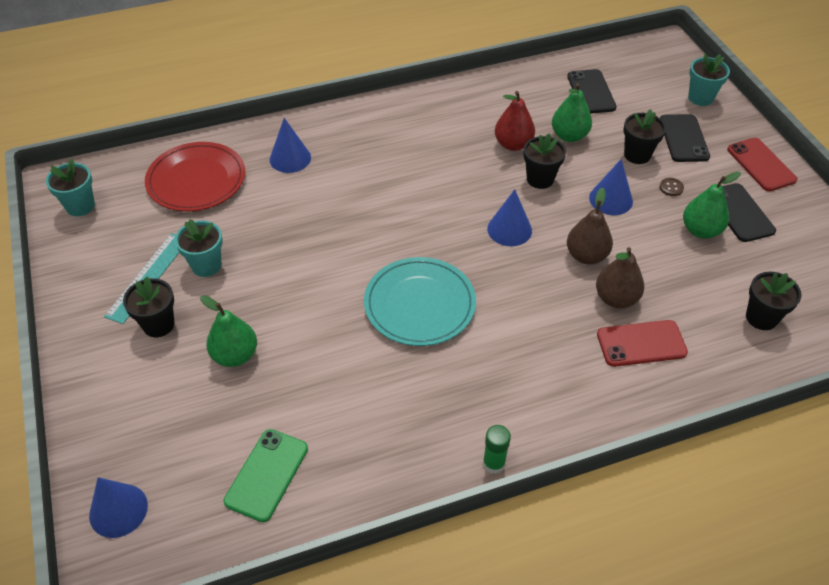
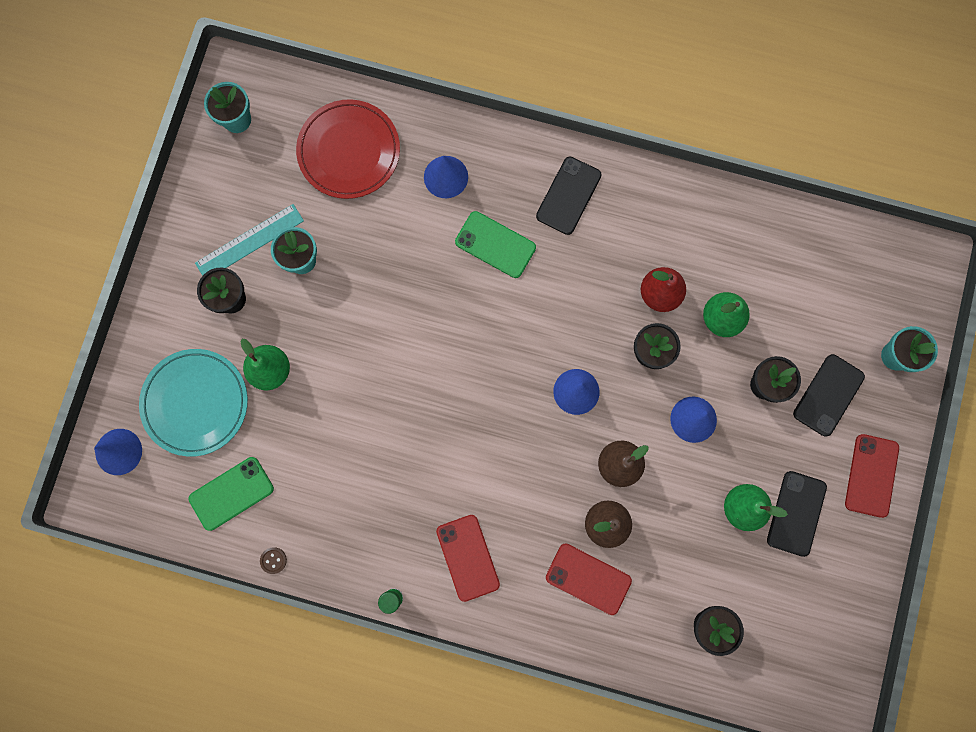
camera: 35 degrees right, 30 degrees up
turquoise plate [364,257,476,346] -> turquoise plate moved to [139,349,248,456]
black phone [567,69,617,114] -> black phone moved to [536,157,602,235]
brown button [660,178,684,196] -> brown button moved to [260,547,287,574]
none -> red phone [436,515,500,602]
none -> green phone [455,211,536,278]

